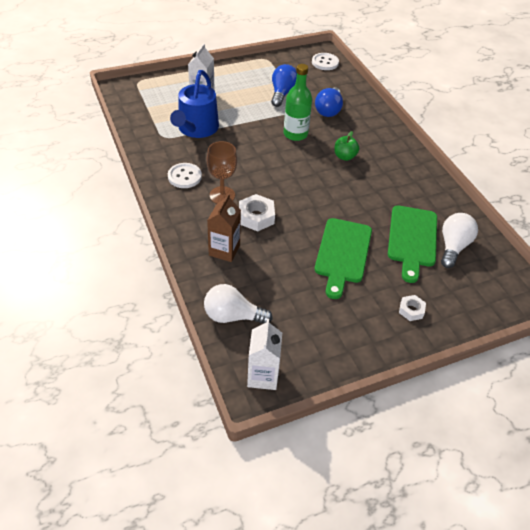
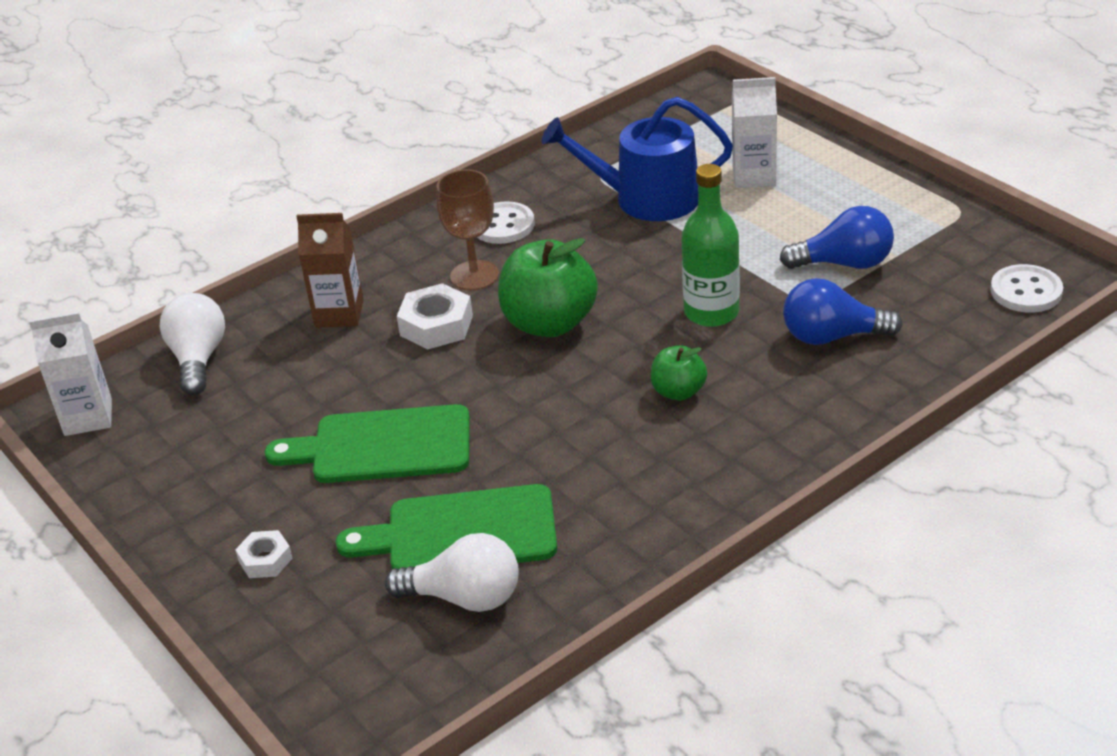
camera: 80 degrees right, 10 degrees down
none -> green apple [498,238,598,337]

